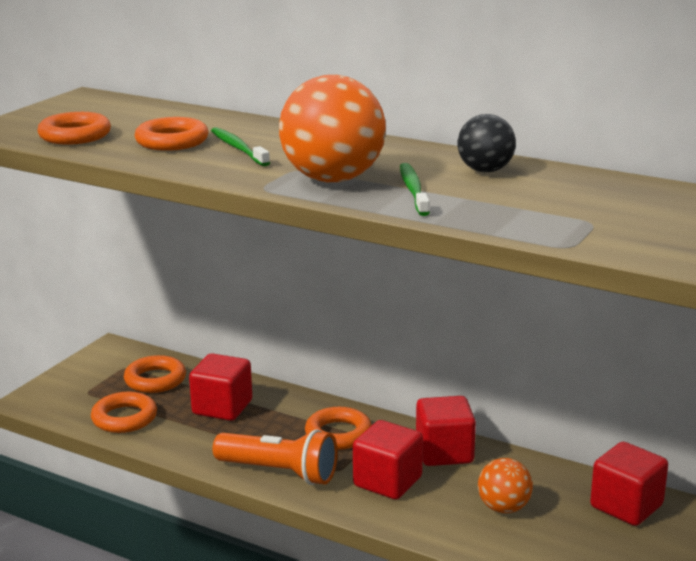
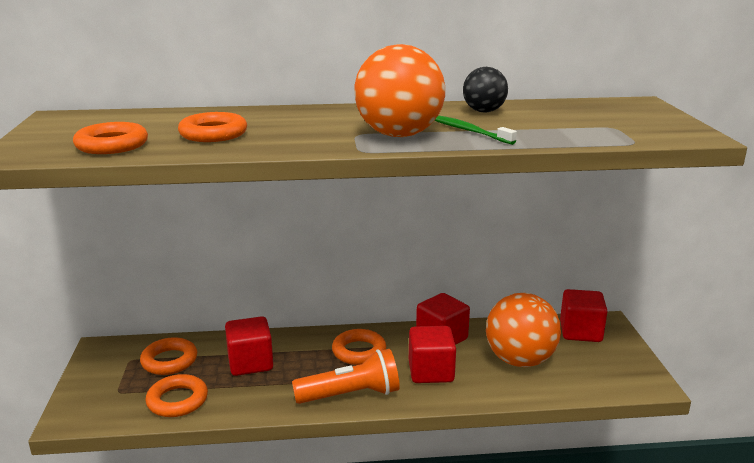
camera: 35 degrees left, 0 degrees up
green toothbrush [211,127,270,166] -> none
orange ball [478,458,533,513] -> orange ball [486,293,561,367], size x1.80

